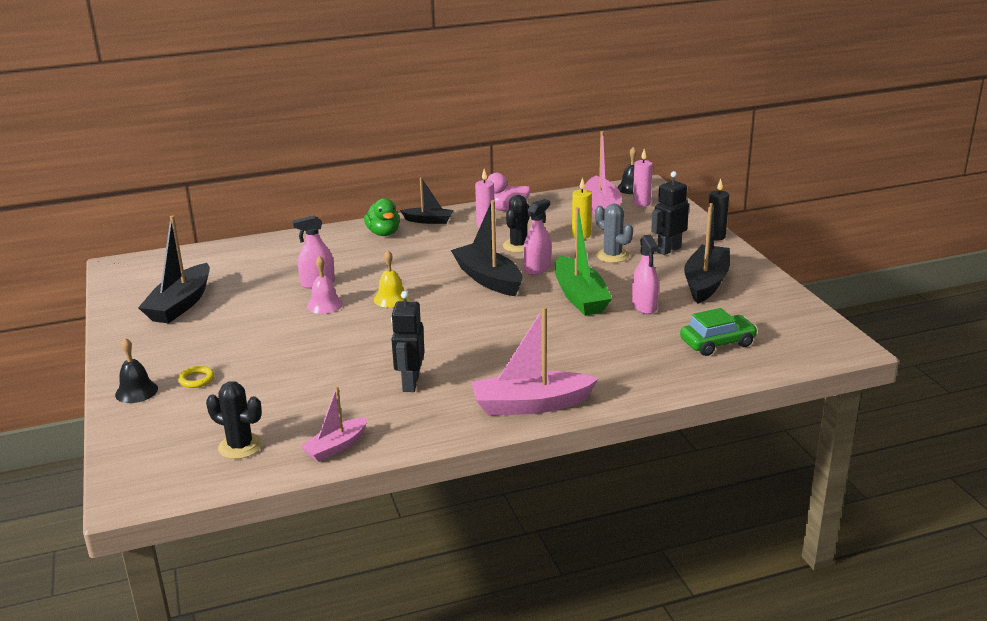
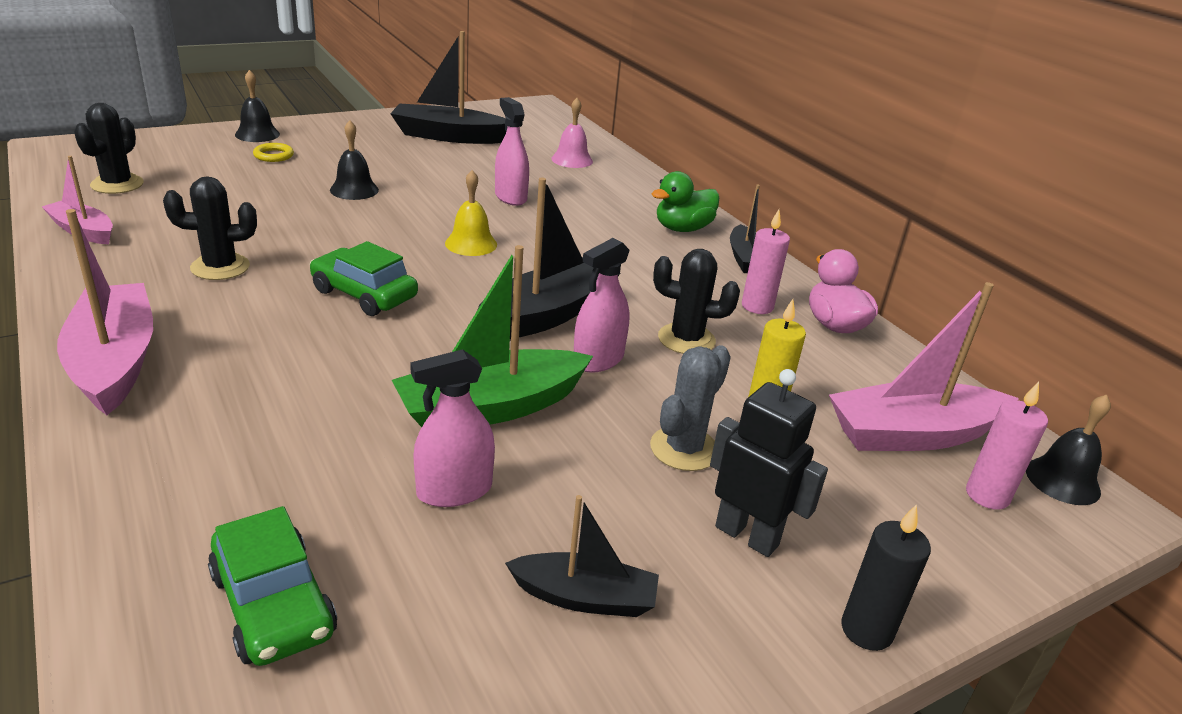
camera: 75 degrees right, 5 degrees up
pink bell [307,256,343,314] -> pink bell moved to [551,98,593,168]
black robot [391,291,425,392] -> black cactus [163,176,257,280]
pink spray bottle [523,199,551,275] -> pink spray bottle turned 105 degrees clockwise [574,238,630,373]
black boat [684,203,730,304] -> black boat [505,495,659,617], size x0.59
none -> green car [310,241,418,316]
none -> black bell [330,120,379,200]

